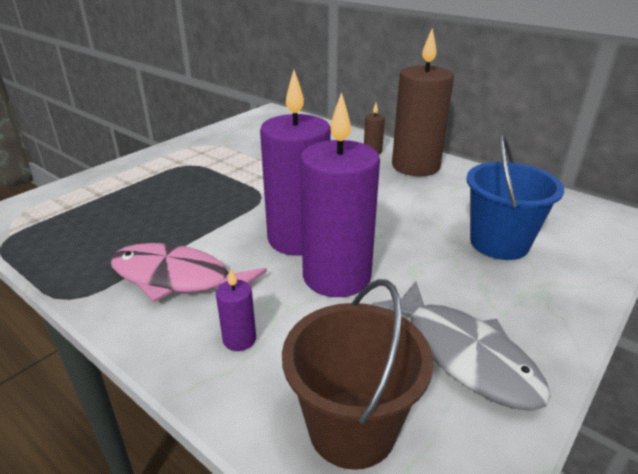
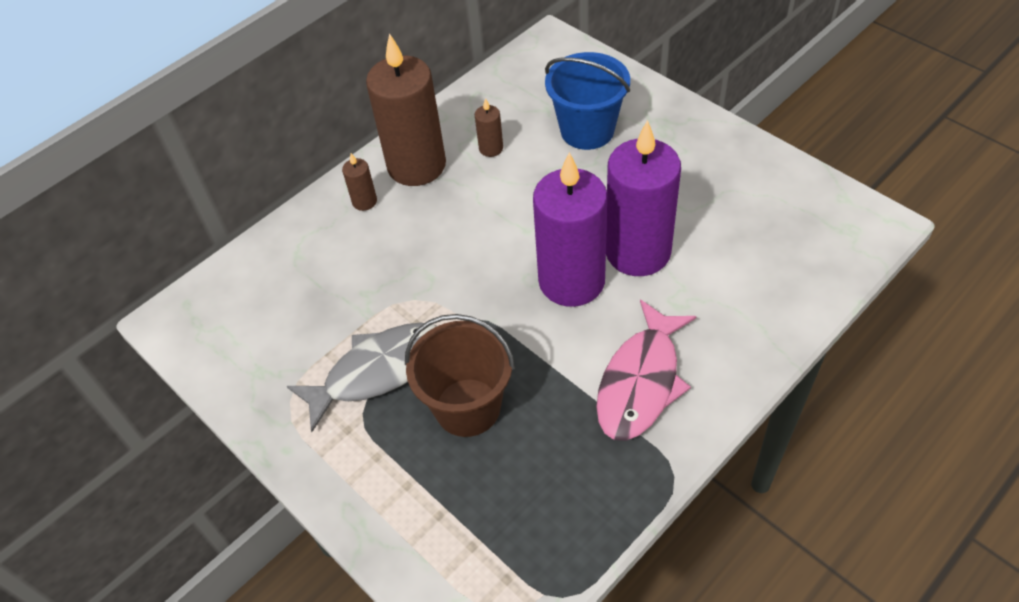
camera: 80 degrees left, 20 degrees up
purple candle [216,269,256,351] -> none
brown bucket [282,279,434,470] -> brown bucket moved to [405,314,515,437]
grey fish [370,281,551,411] -> grey fish moved to [287,323,437,432]
none -> brown candle [475,98,503,157]

